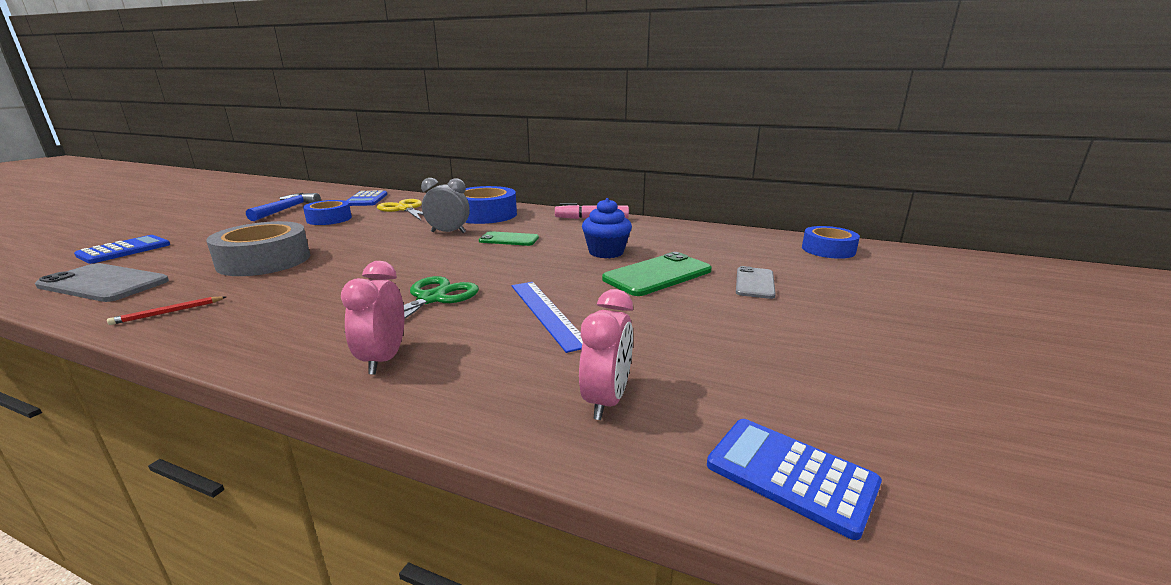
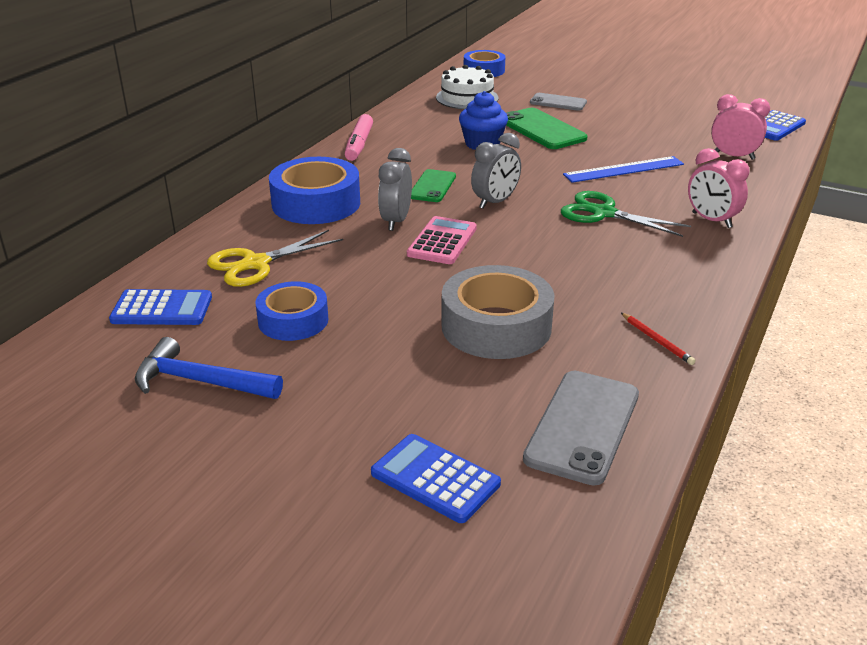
camera: 85 degrees left, 10 degrees up
pink clock [341,261,404,374] -> pink clock turned 45 degrees clockwise [688,148,750,228]
none -> pink calculator [407,216,477,264]
none -> white cake [436,65,499,109]
none -> grey clock [471,133,521,209]

